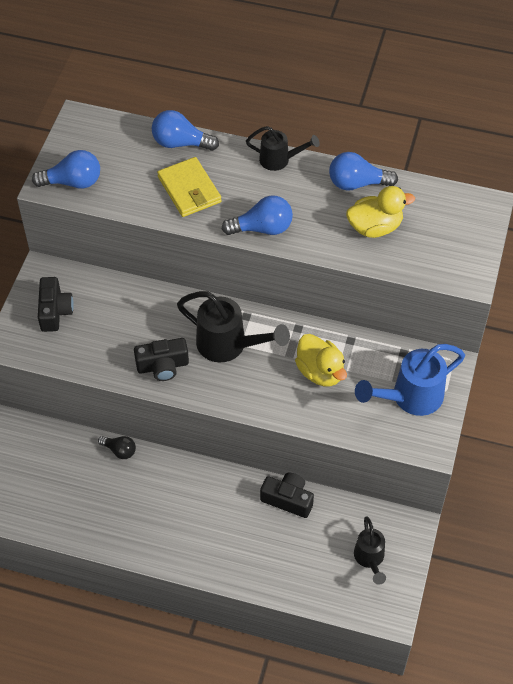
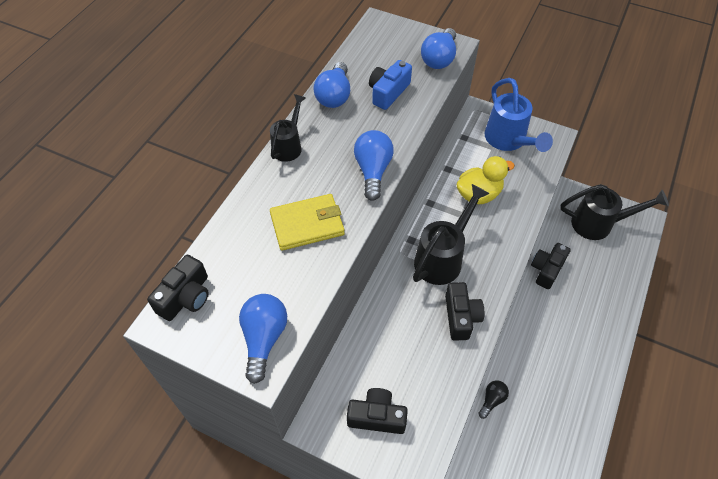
camera: 80 degrees left, 0 degrees up
blue light bulb [152,110,219,151] -> blue light bulb moved to [421,28,456,69]
yellow duck [346,186,415,238] -> blue camera [369,60,412,110]
black watering can [354,517,386,585] -> black watering can [560,184,669,240], size x1.64
none -> black camera [147,255,209,321]

